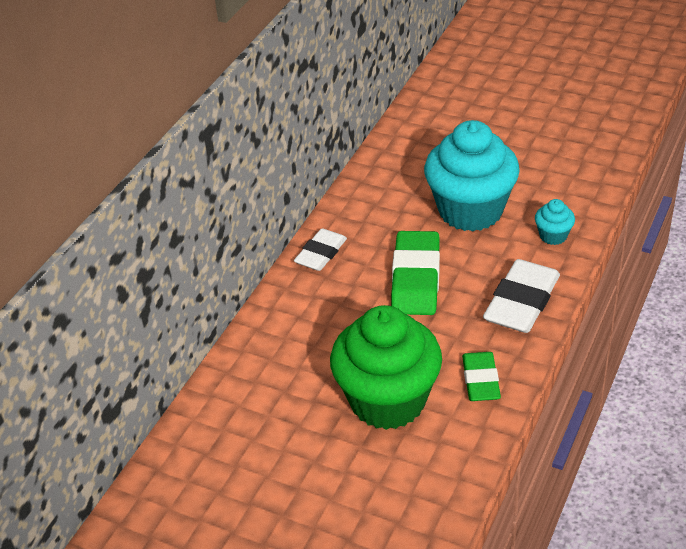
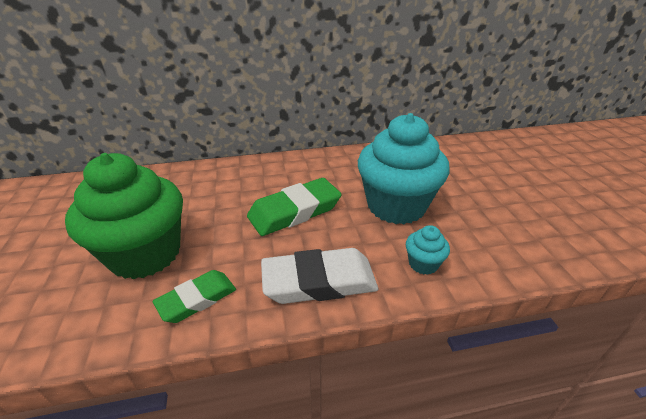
camera: 50 degrees right, 5 degrees down
white eraser [294,228,347,271] -> none

